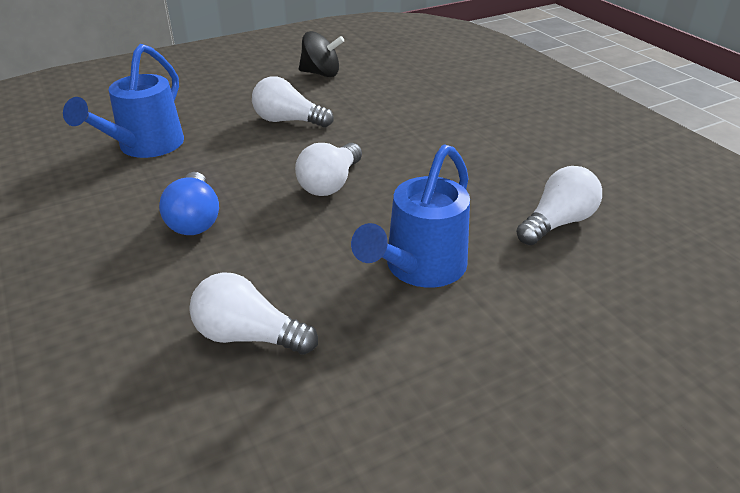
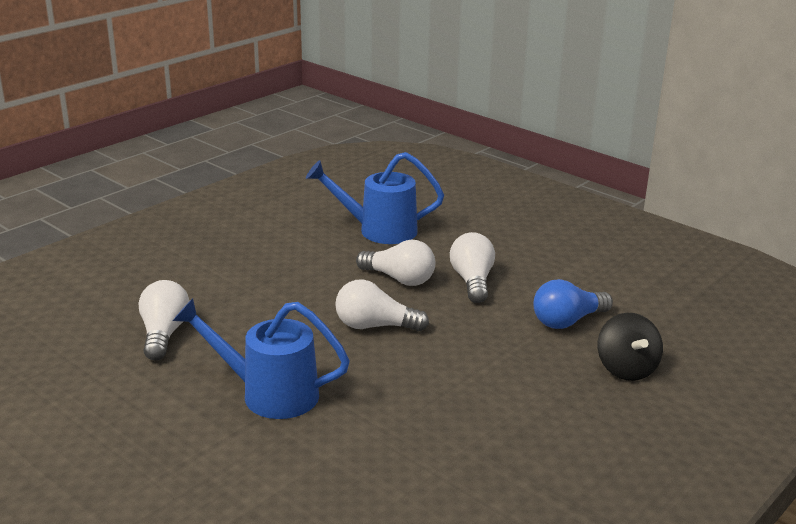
camera: 70 degrees right, 10 degrees down
blue light bulb [159,172,219,235] -> blue light bulb moved to [533,279,613,329]
black spinning top [299,31,344,77] -> black spinning top moved to [598,313,663,381]
white light bulb [516,166,602,245] -> white light bulb moved to [356,240,435,286]

